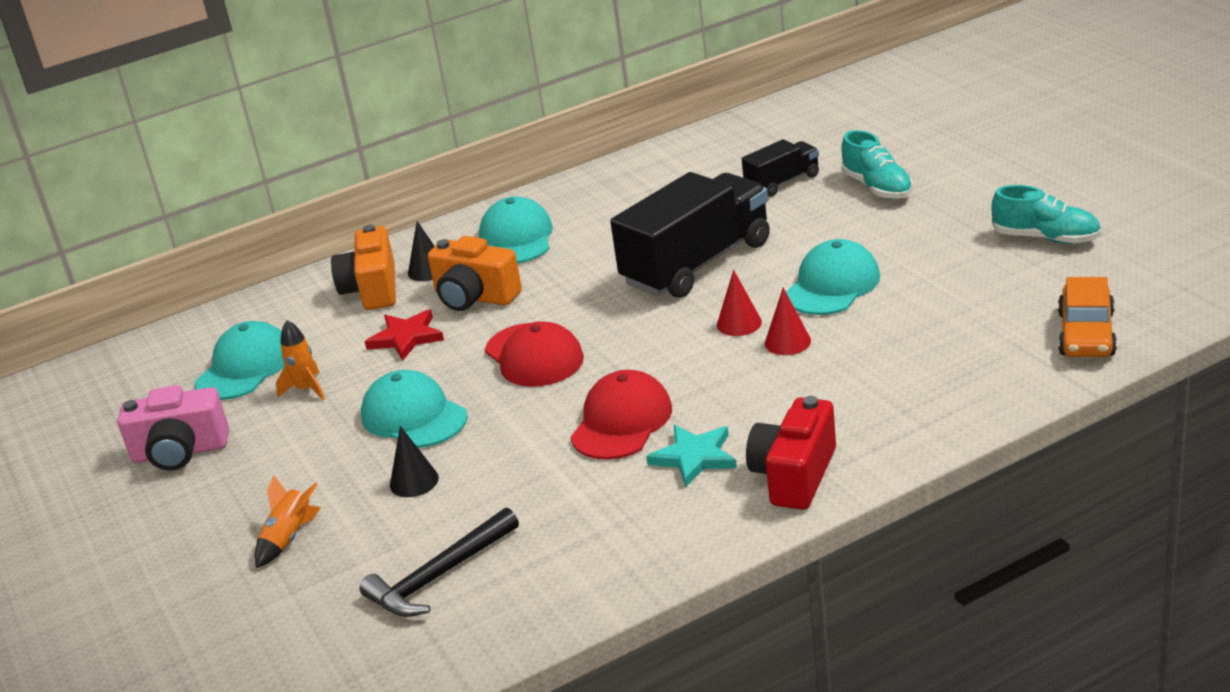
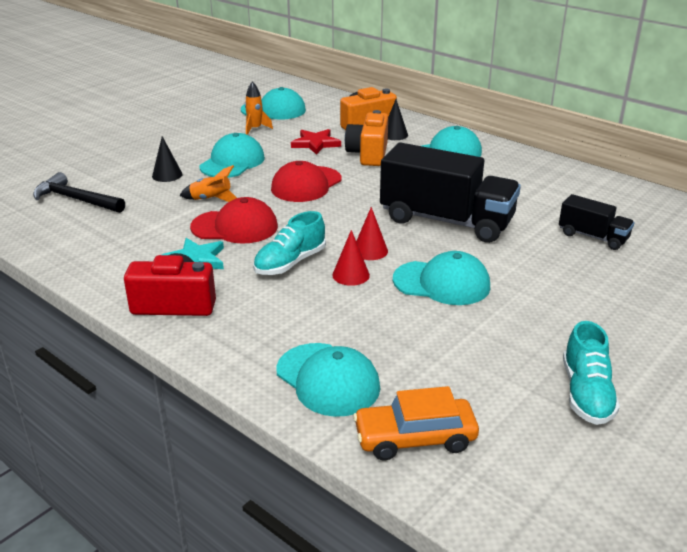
camera: 65 degrees right, 0 degrees up
pink camera [117,385,229,471] -> none
orange rocket [255,475,321,568] -> orange rocket moved to [179,165,237,202]
turquoise shoe [841,130,913,199] -> turquoise shoe moved to [253,211,326,275]
none -> turquoise cap [276,343,380,417]

